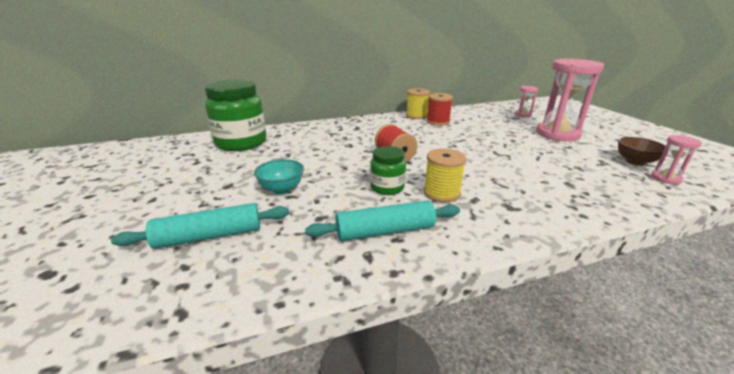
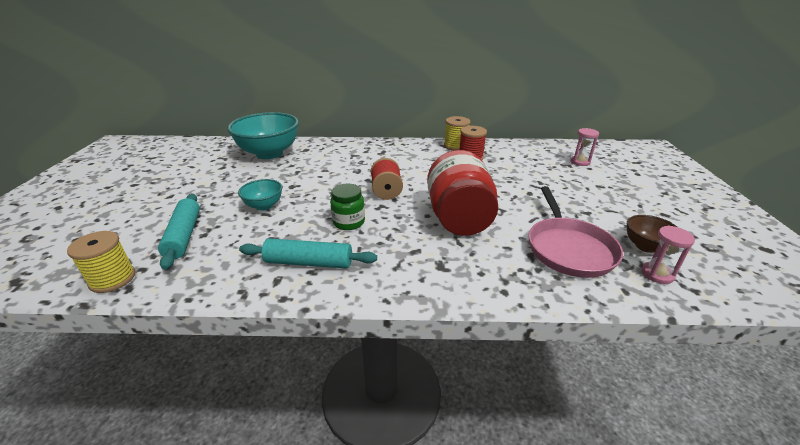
camera: 20 degrees right, 5 degrees up
turquoise rolling pin [111,203,289,249] -> turquoise rolling pin turned 75 degrees clockwise [158,194,200,270]
green jar [205,79,266,151] -> turquoise bowl [228,112,299,159]
yellow spool [424,149,466,202] -> yellow spool moved to [67,231,135,293]
pink hourglass [536,59,604,141] -> none
none -> red jar [427,150,498,236]
none -> pink pan [529,186,623,278]

